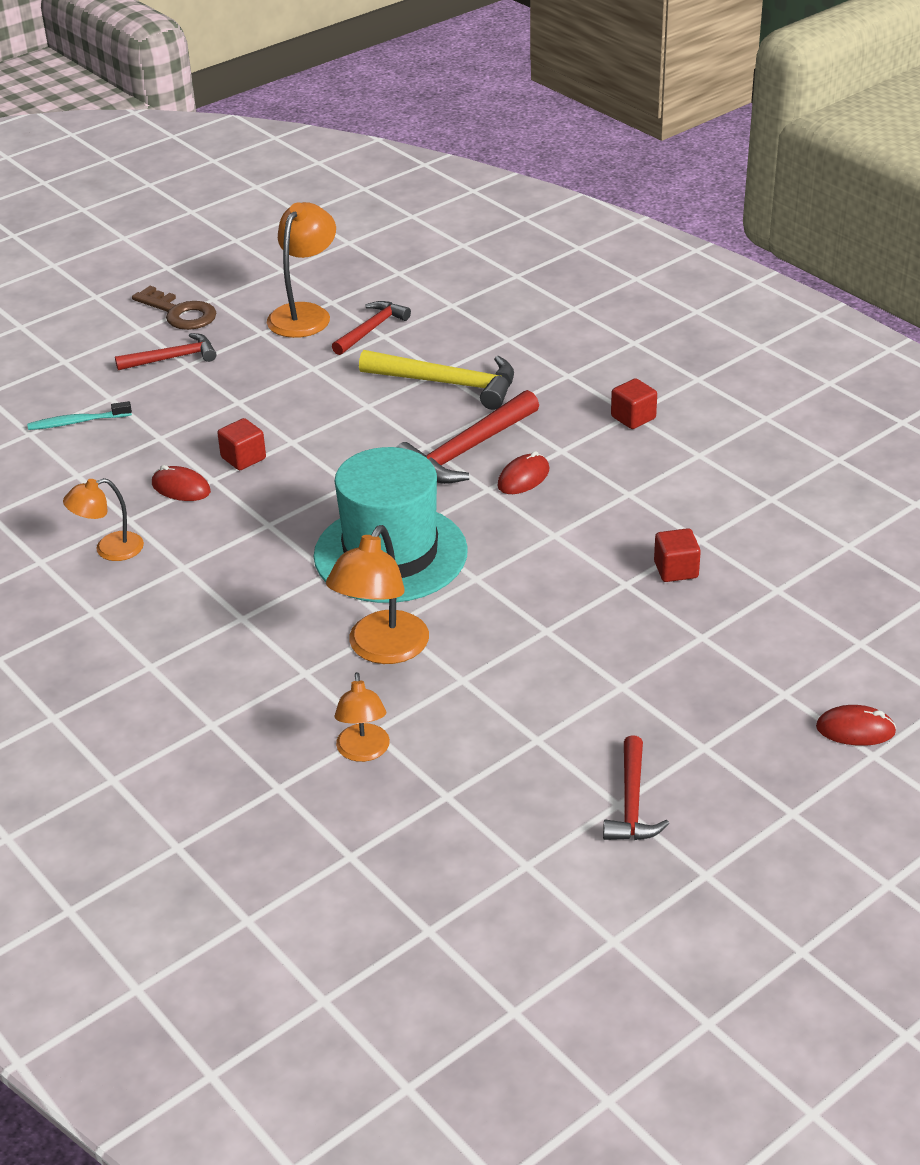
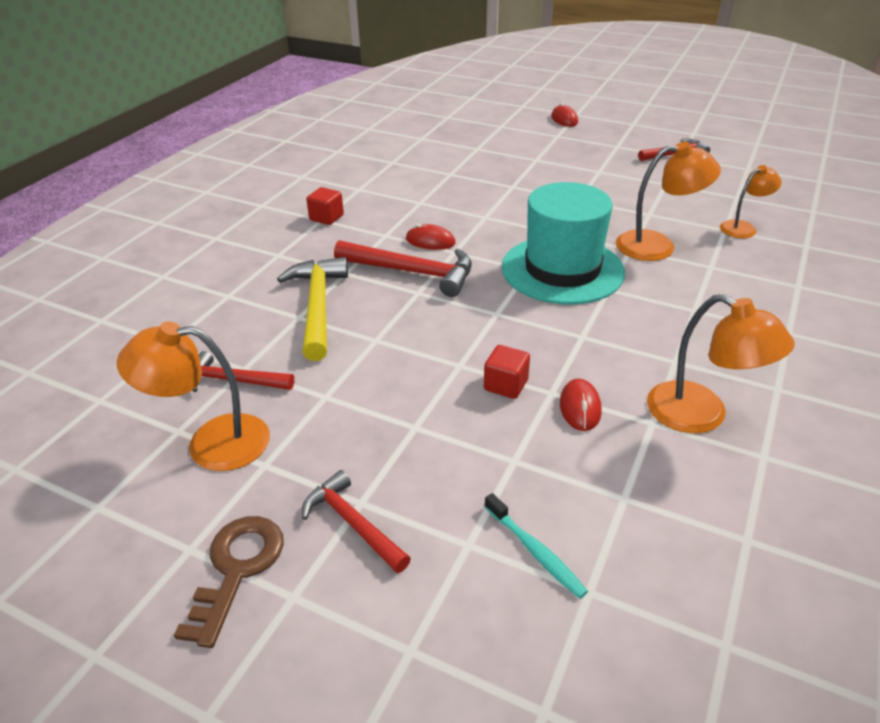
camera: 115 degrees left, 0 degrees up
orange lamp [63,478,144,561] -> orange lamp [647,294,795,433], size x1.59
red cube [654,528,701,582] -> none

